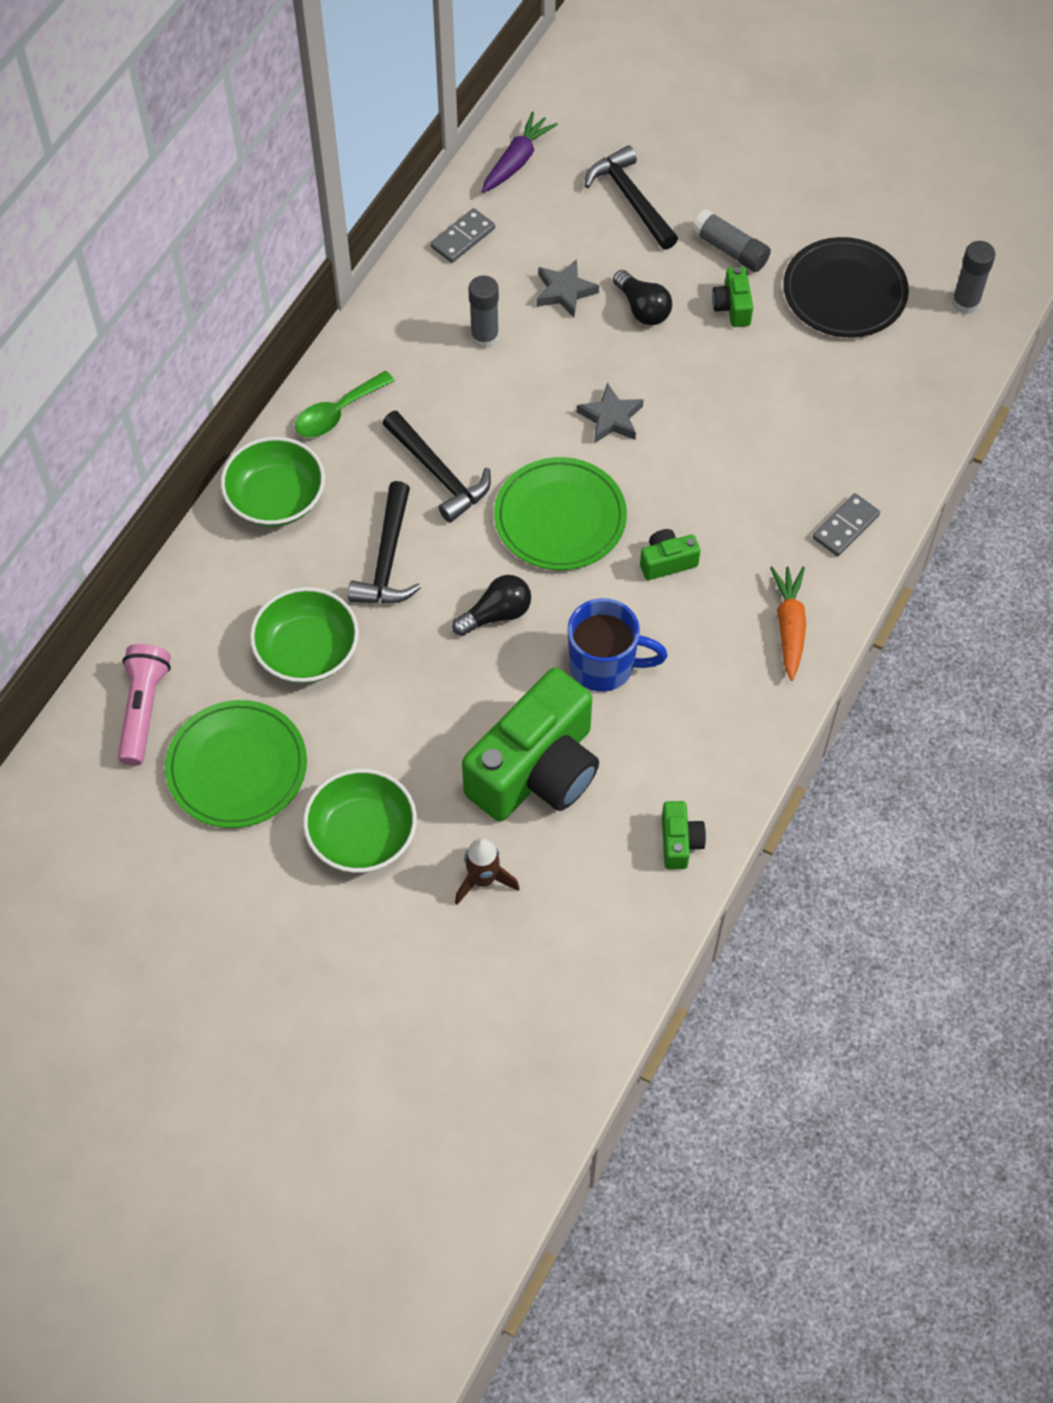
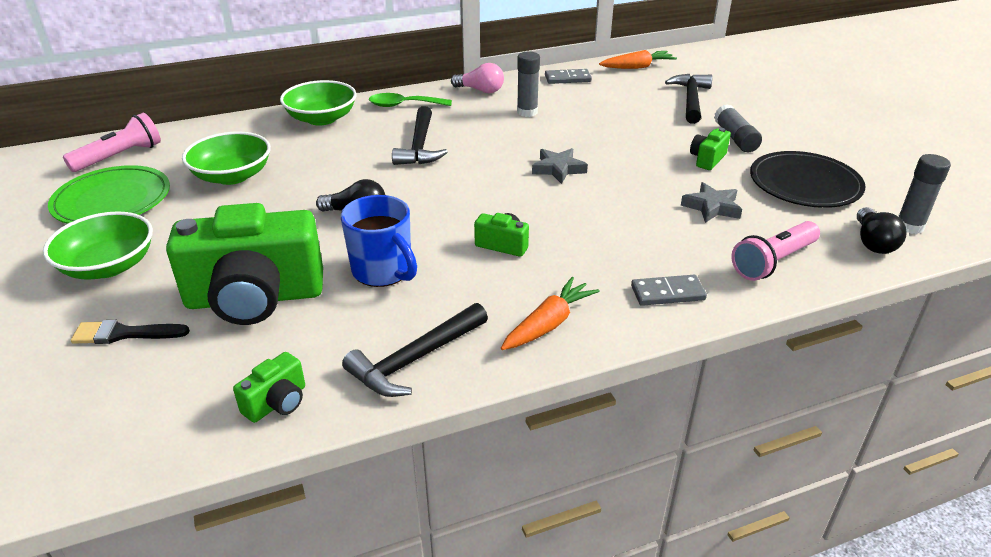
camera: 40 degrees right, 25 degrees down
black hammer [348,481,421,603] -> black hammer moved to [342,303,488,397]
brown rocket [455,838,520,905] -> black brush [71,320,190,344]
purple carrot [482,112,558,193] -> orange carrot [599,50,677,69]
green plate [494,457,627,570] -> none
grey star [537,259,599,317] -> grey star moved to [681,182,742,223]
black light bulb [613,270,672,325] -> black light bulb moved to [857,207,907,254]
none -> pink light bulb [451,63,504,93]
none -> pink flashlight [731,221,820,281]

